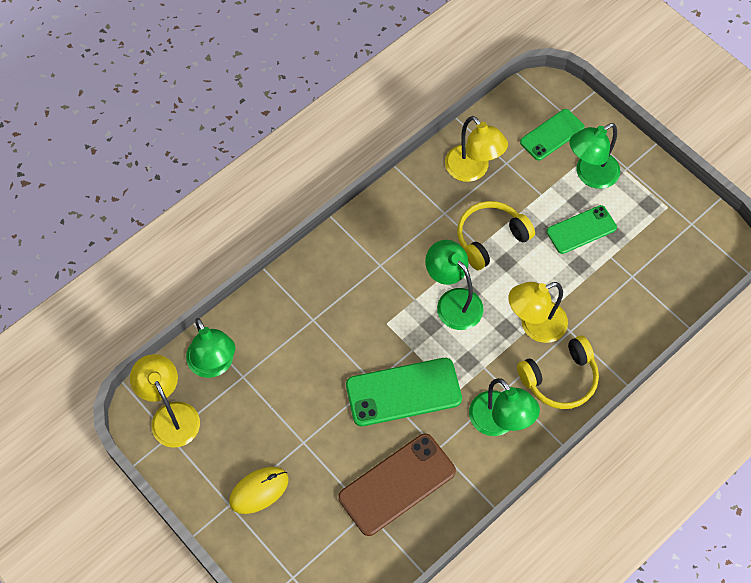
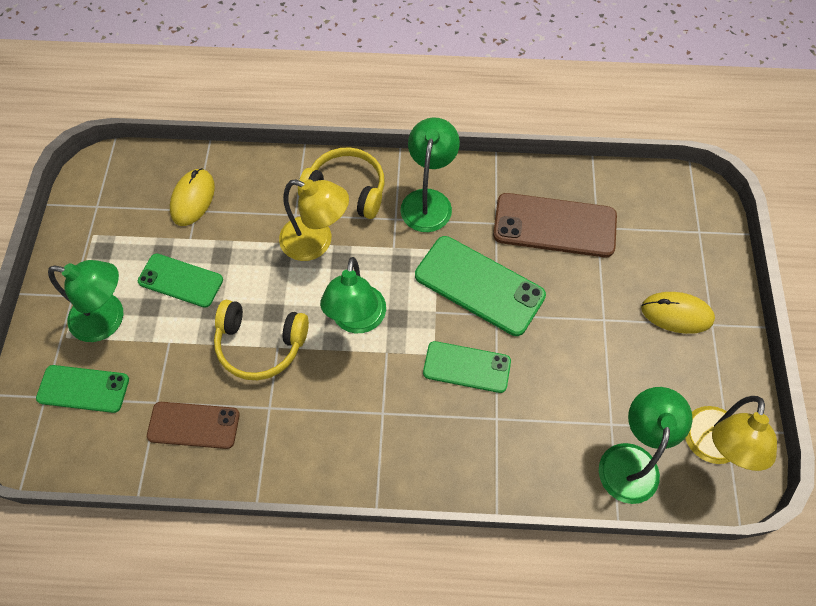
camera: 135 degrees left, 0 degrees up
yellow lamp [445,116,508,182] -> brown phone [147,402,240,449]
none -> yellow mouse [170,168,215,226]
none -> green phone [423,341,511,393]

